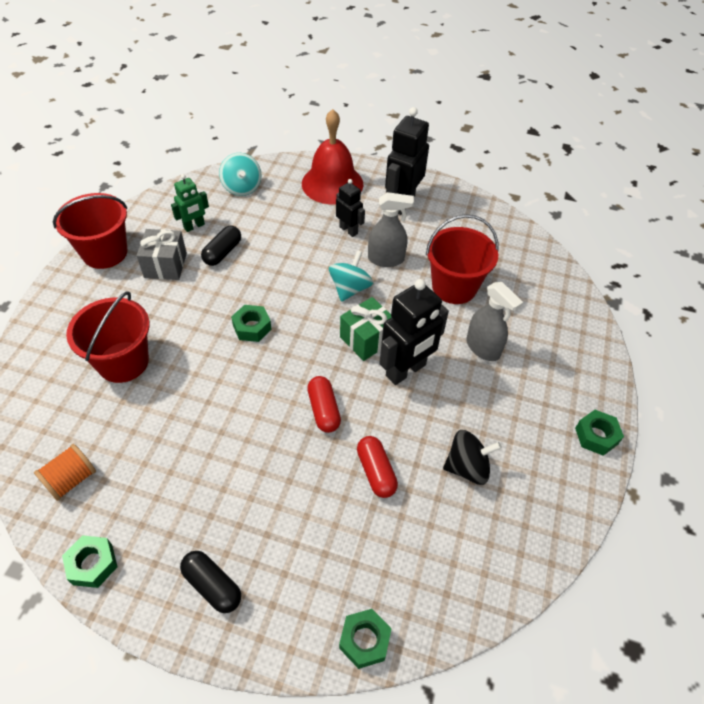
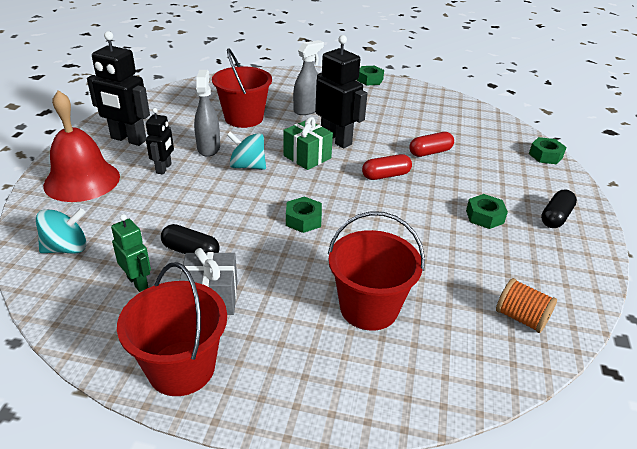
camera: 95 degrees left, 15 degrees down
green nut [62,535,117,588] -> green nut moved to [466,194,508,229]
black robot [336,179,365,237] -> black robot turned 150 degrees clockwise [146,108,174,175]
black spinning top [443,430,502,485] -> none

